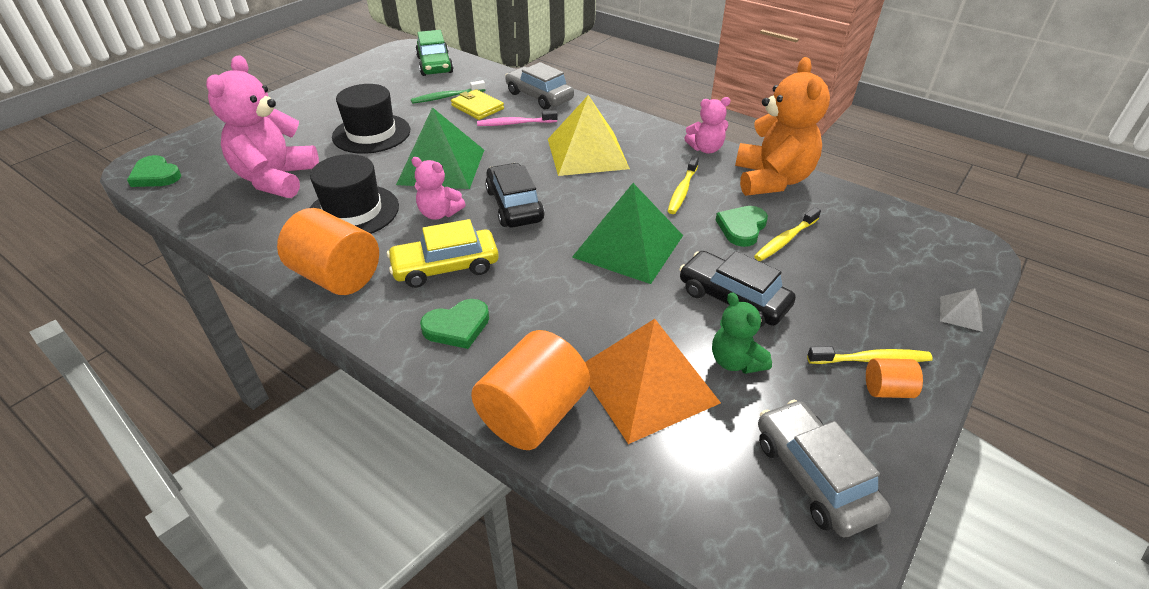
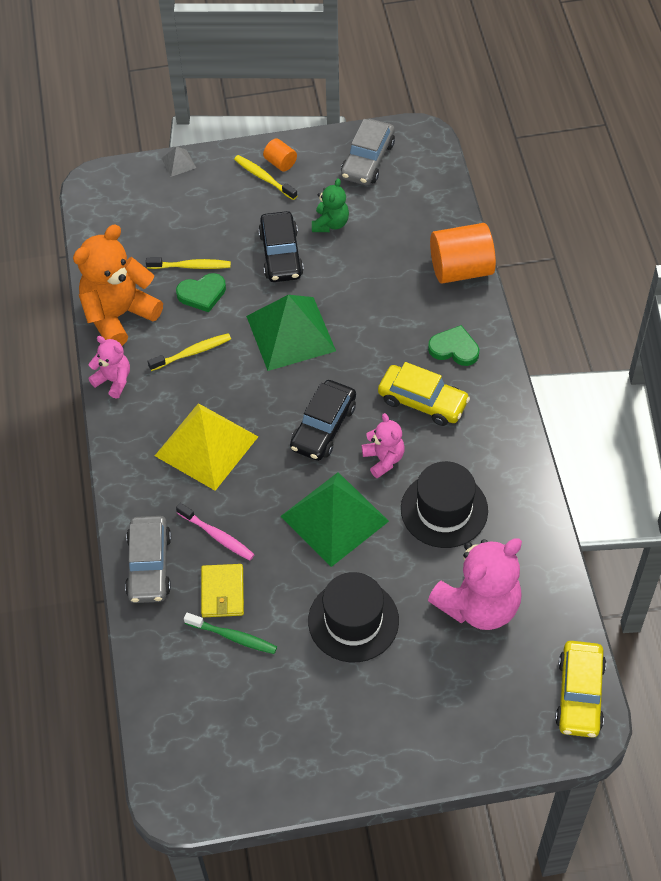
camera: 135 degrees left, 15 degrees up
green heart [127,155,181,187] -> yellow car [555,641,606,738]
orange cylinder [277,208,379,295] -> none
green car [416,30,454,76] -> none
orange pyramid [585,319,721,444] -> none

